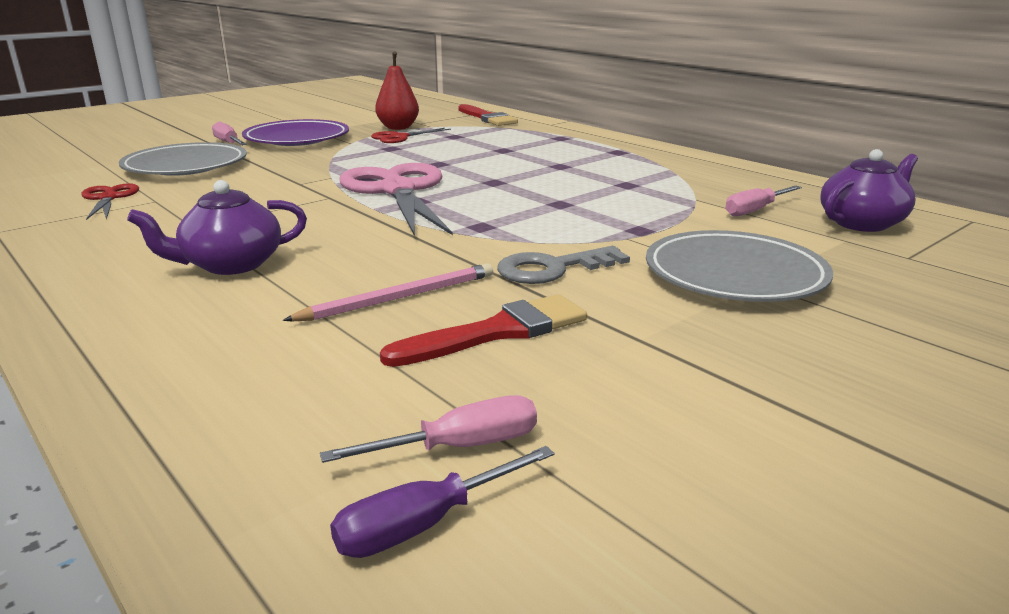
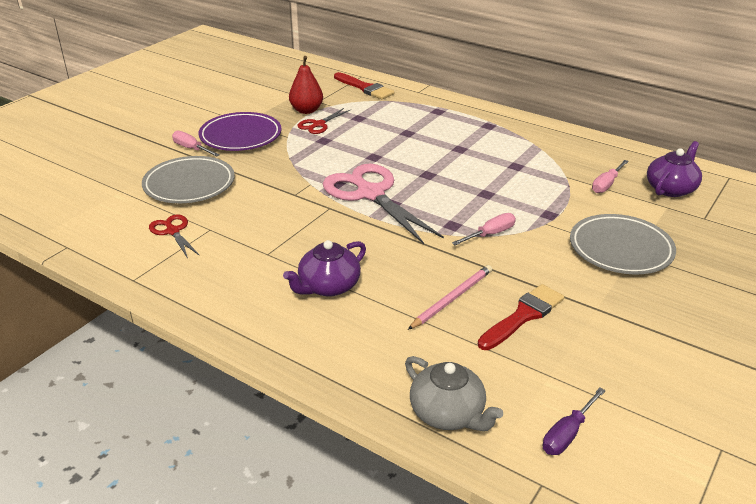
camera: 15 degrees left, 10 degrees up
pink screwdriver [320,395,537,463] -> pink screwdriver moved to [452,213,516,245]
grey key [497,246,630,284] -> none
none -> grey teapot [405,356,503,431]

